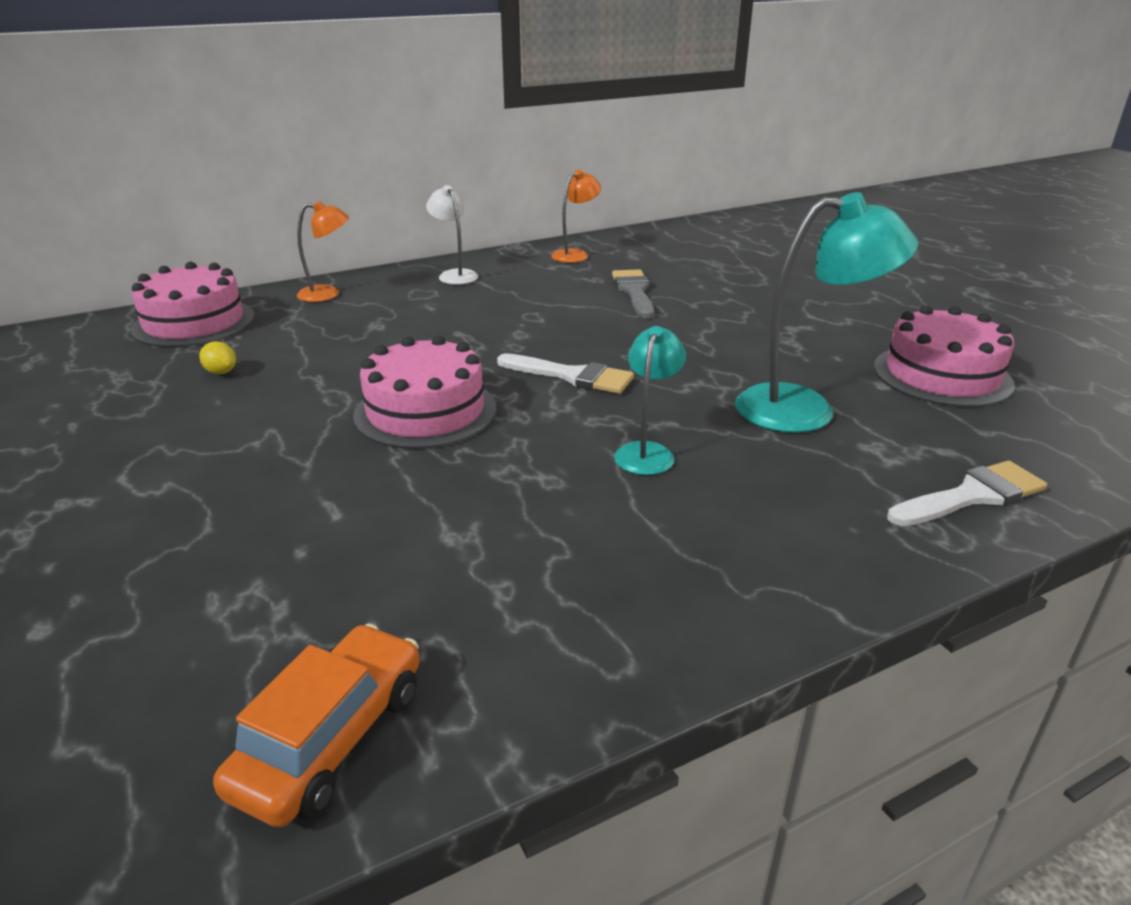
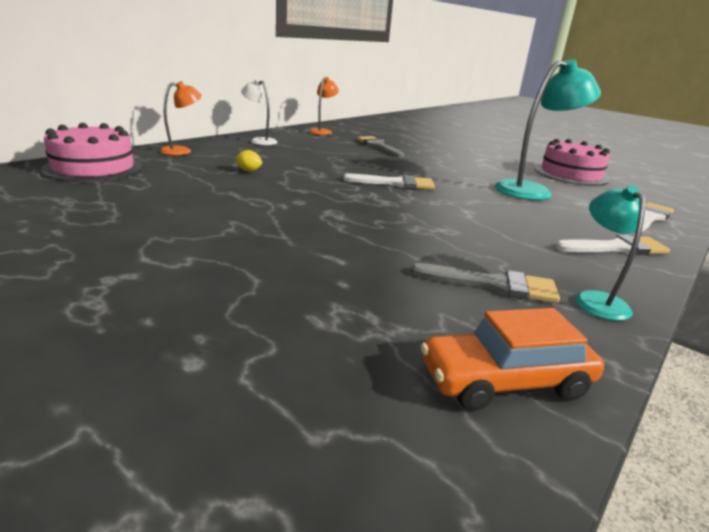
camera: 25 degrees left, 5 degrees down
yellow lemon [199,341,236,374] -> yellow lemon moved to [235,150,262,171]
orange car [213,623,420,827] -> orange car turned 105 degrees counterclockwise [421,308,604,411]
pink cake [353,335,497,449] -> none
turquoise lamp [614,326,686,475] -> turquoise lamp moved to [575,186,646,321]
none -> grey brush [411,263,560,303]
none -> white brush [555,235,670,255]

